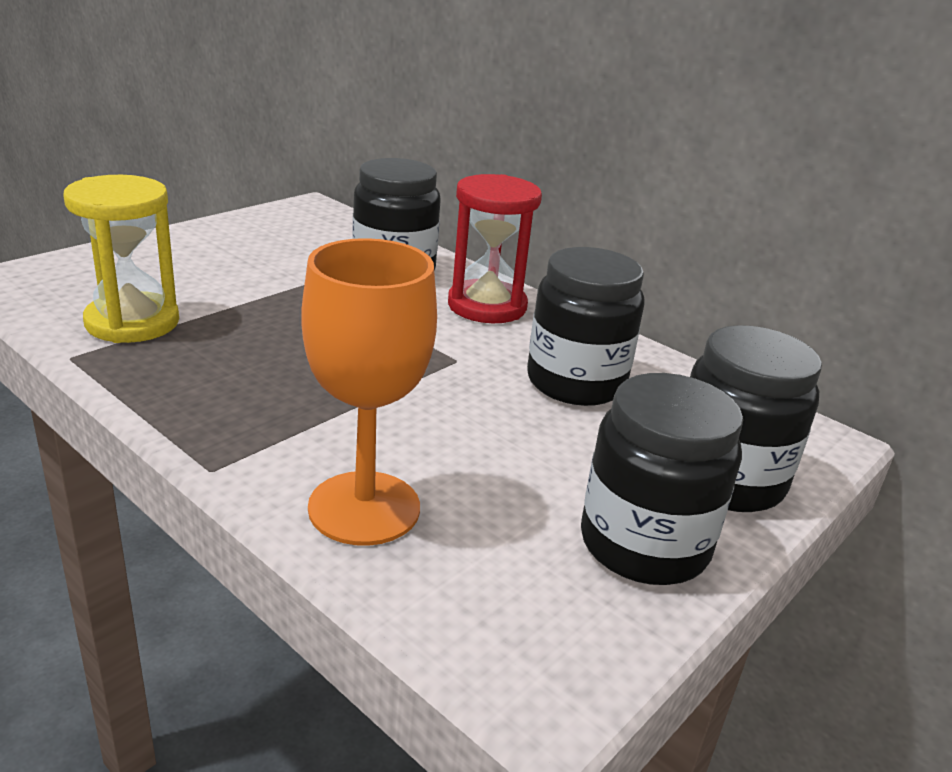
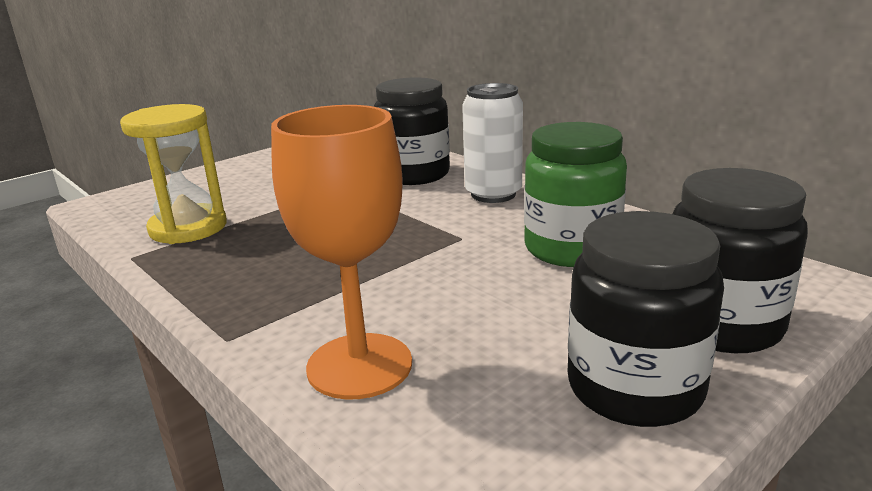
camera: 10 degrees right, 5 degrees down
red hourglass [448,174,542,323] -> white can [462,83,523,203]
black jar [527,247,645,406] -> green jar [524,122,627,267]

